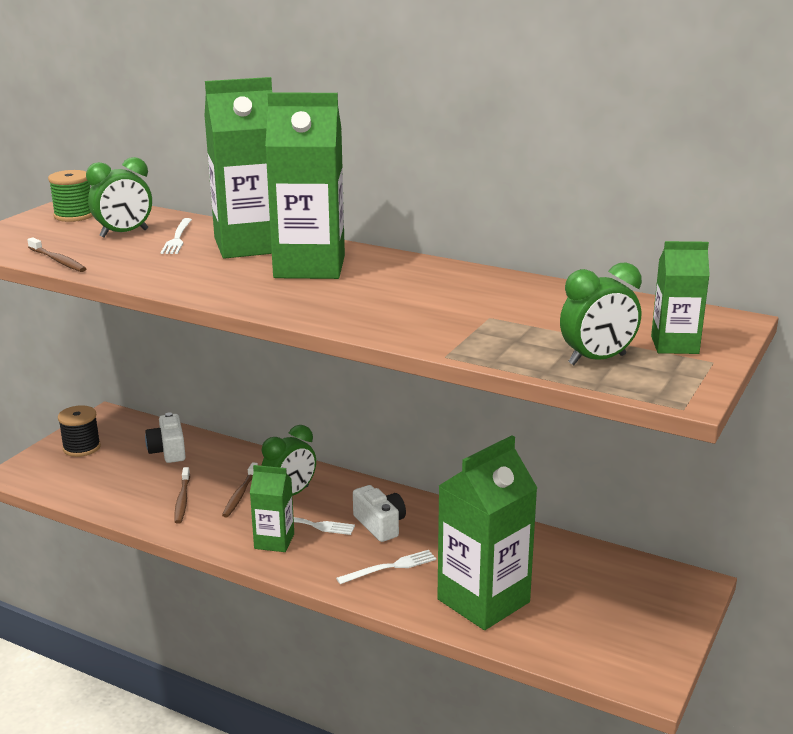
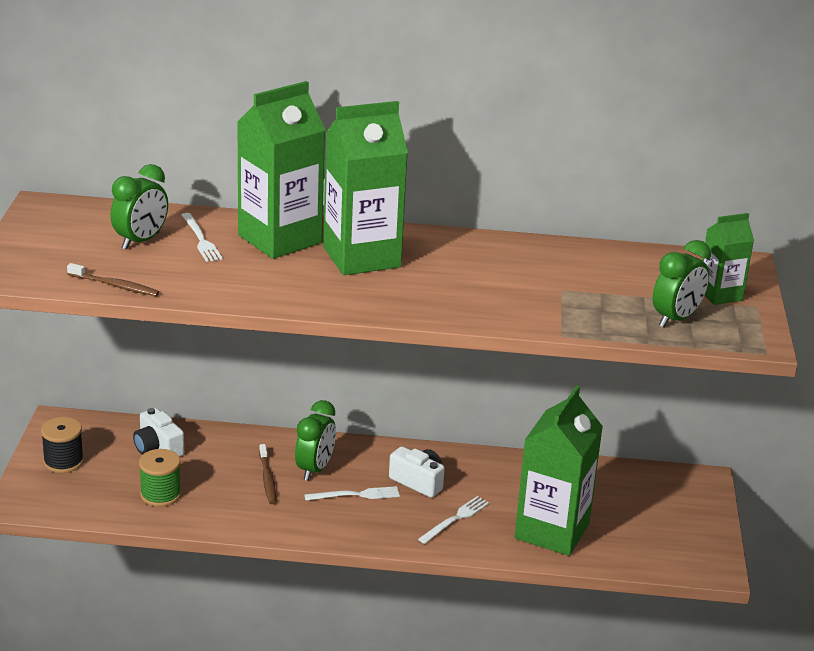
camera: 25 degrees left, 5 degrees up
green spool [48,170,93,222] -> green spool moved to [139,449,181,507]
brown toothbrush [174,467,190,524] -> none
green carton [250,465,294,552] -> none

